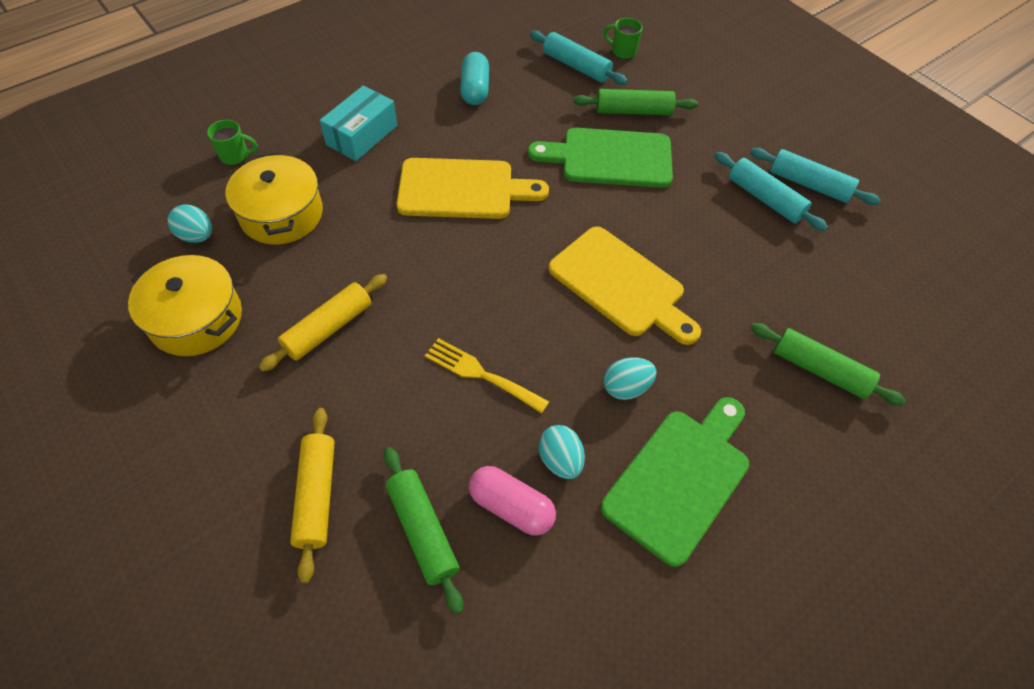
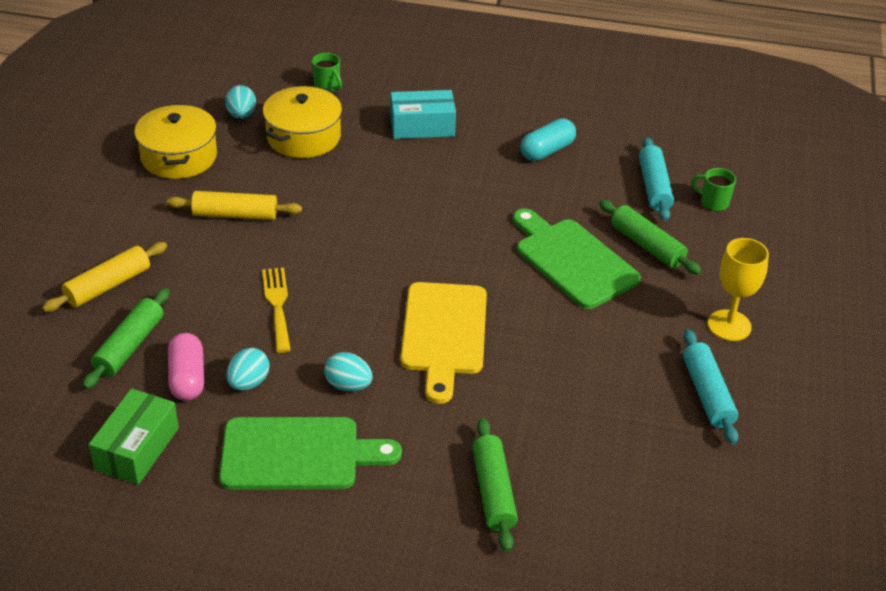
camera: 50 degrees right, 15 degrees down
yellow cutting board [396,158,549,219] -> none
green mug [603,18,643,59] -> green mug turned 45 degrees counterclockwise [692,168,736,211]
turquoise rolling pin [715,152,828,231] -> none
none -> green box [89,388,179,485]
none -> yellow goblet [708,238,769,341]

